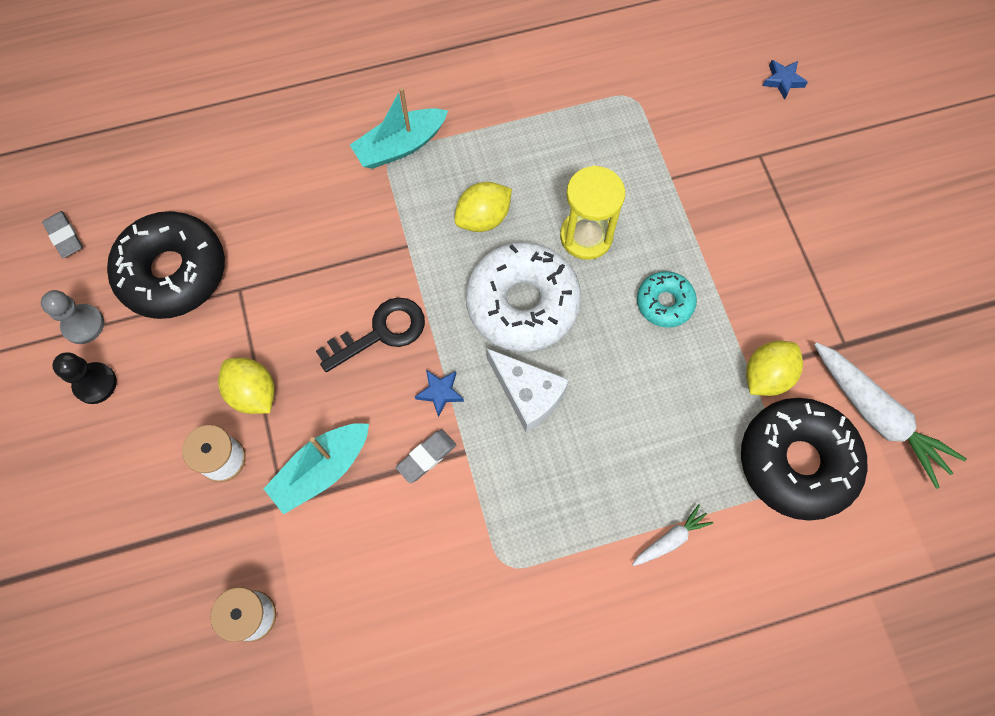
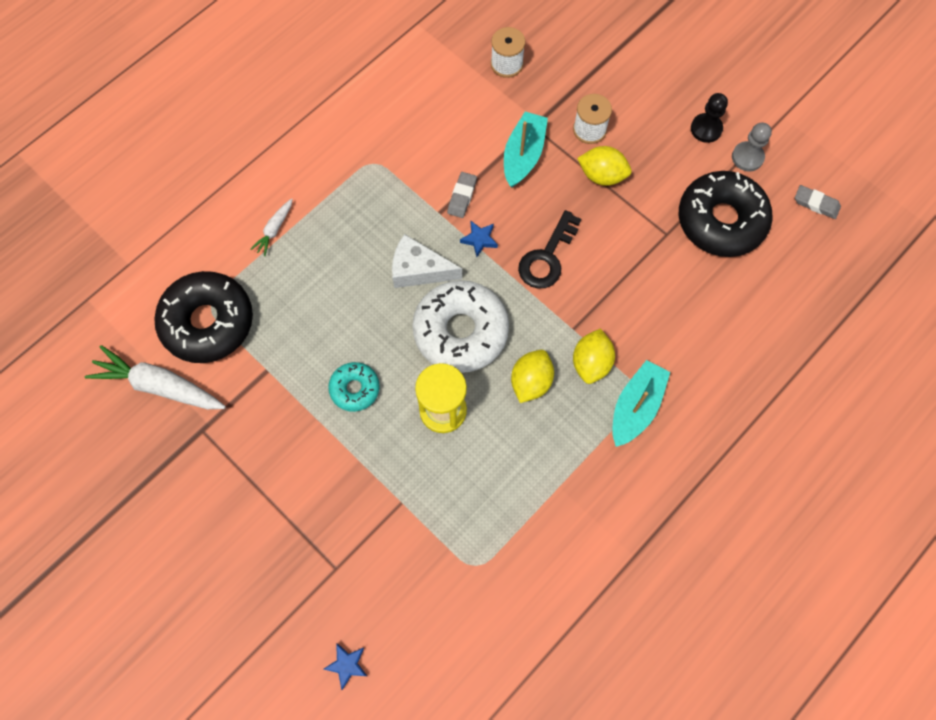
camera: 150 degrees right, 0 degrees up
yellow lemon [746,341,803,396] -> yellow lemon moved to [573,328,615,384]

